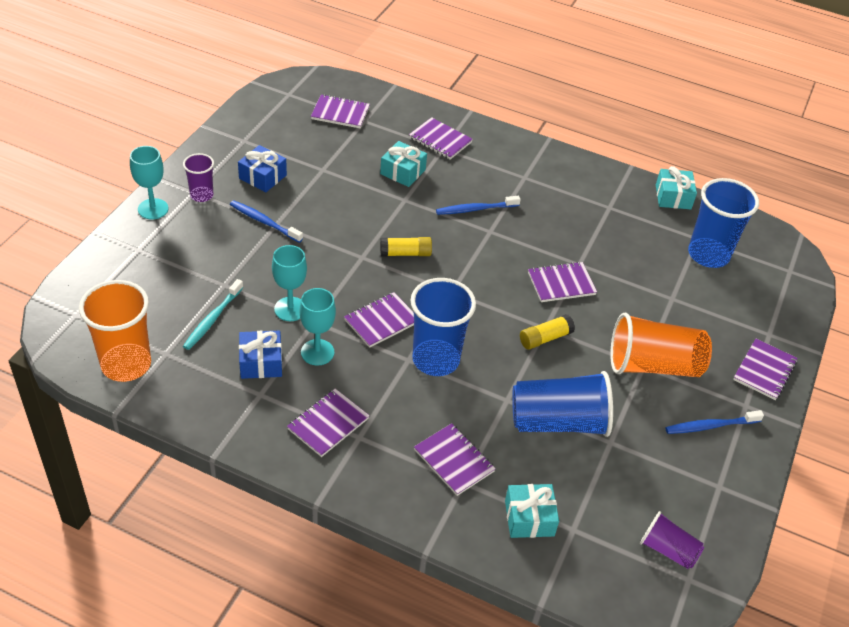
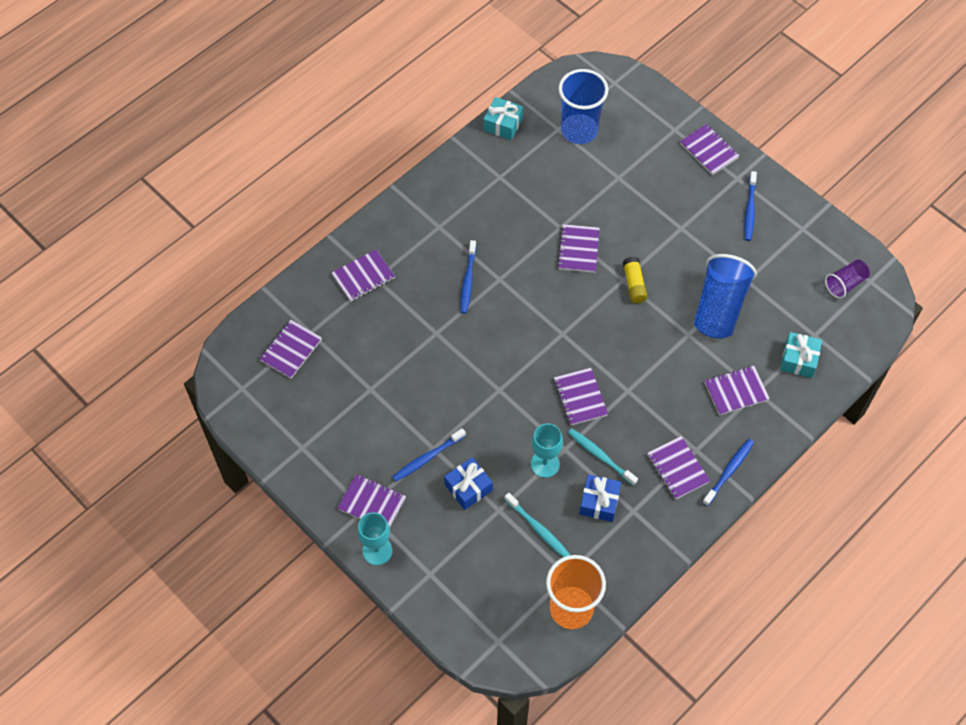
camera: 65 degrees left, 15 degrees up
purple cup [183,153,214,202] -> purple notebook [338,474,406,528]
blue gift [238,145,287,192] -> blue gift moved to [444,457,493,510]
turquoise goblet [299,288,336,366] -> turquoise toothbrush [568,428,638,486]
turquoise gift [380,141,427,187] -> none
yellow glue stick [380,237,432,256] -> none
blue cup [410,278,476,376] -> none
orange cup [610,313,712,377] -> none
none -> blue toothbrush [702,439,754,506]

